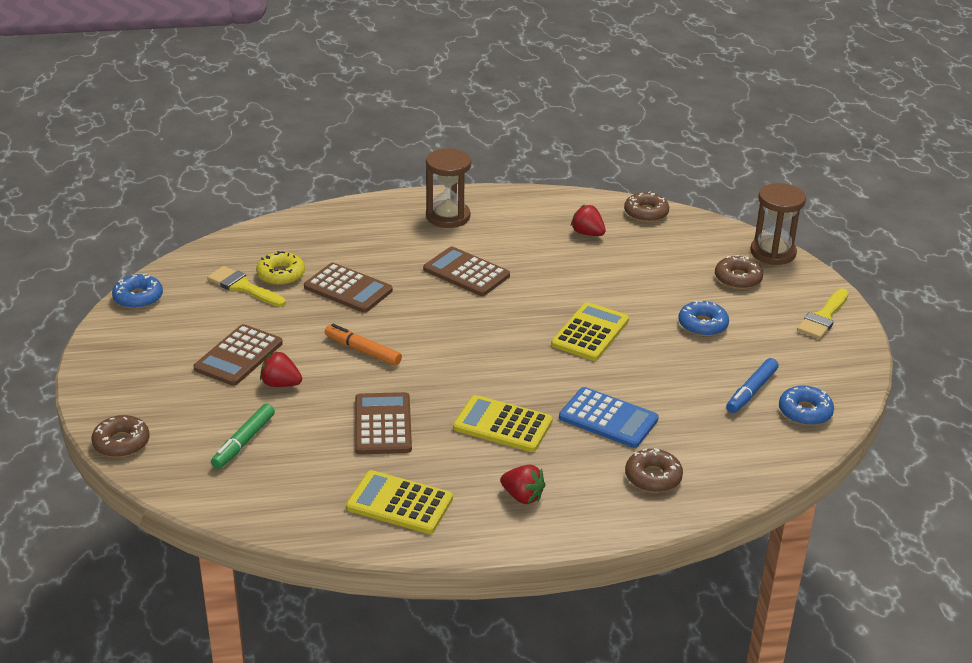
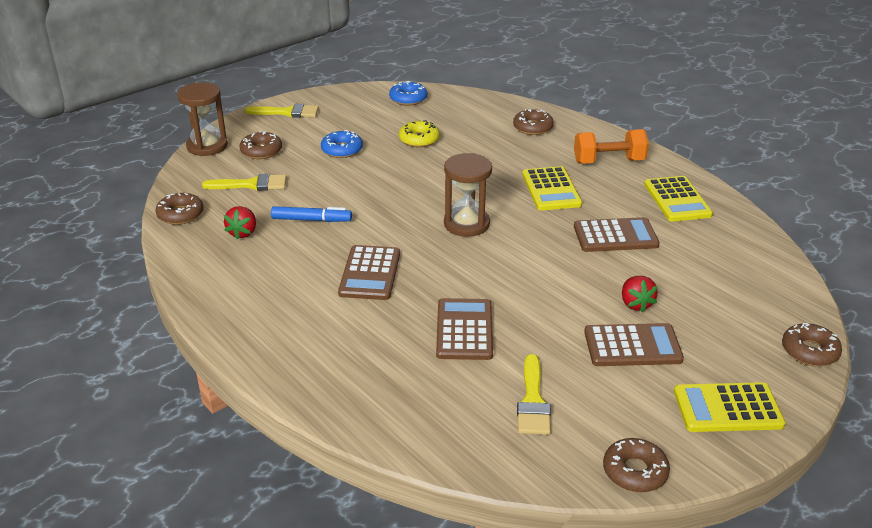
camera: 120 degrees left, 0 degrees up
blue donut [112,274,163,309] -> brown donut [603,438,670,493]
green marker [211,403,275,469] -> none
yellow donut [256,251,305,285] -> yellow donut moved to [399,120,440,147]
orange marker [325,324,402,366] -> none
brown calculator [355,392,412,454] -> brown calculator turned 150 degrees counterclockwise [574,217,659,252]
brown hourglass [426,148,471,228] -> brown hourglass moved to [444,153,492,237]
red strawberry [500,465,545,504] -> orange dumbbell [574,129,649,164]
yellow calculator [551,302,629,361] -> yellow calculator moved to [674,382,786,432]
blue calculator [559,387,659,448] -> none
blue marker [726,358,778,413] -> blue marker moved to [271,206,352,222]
none -> yellow brush [202,174,287,191]

